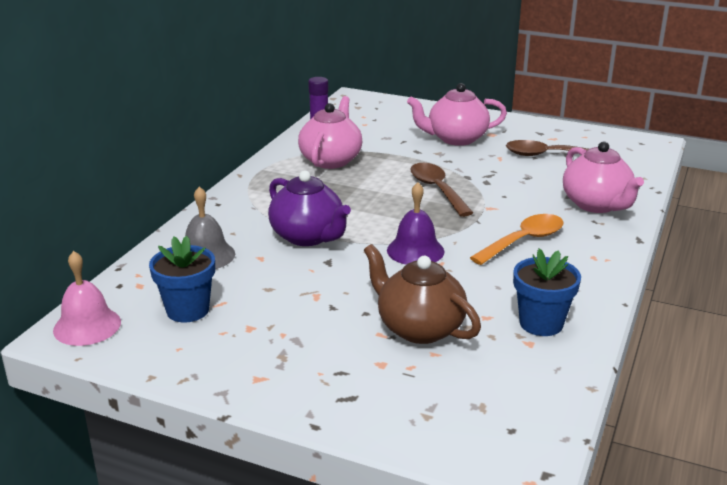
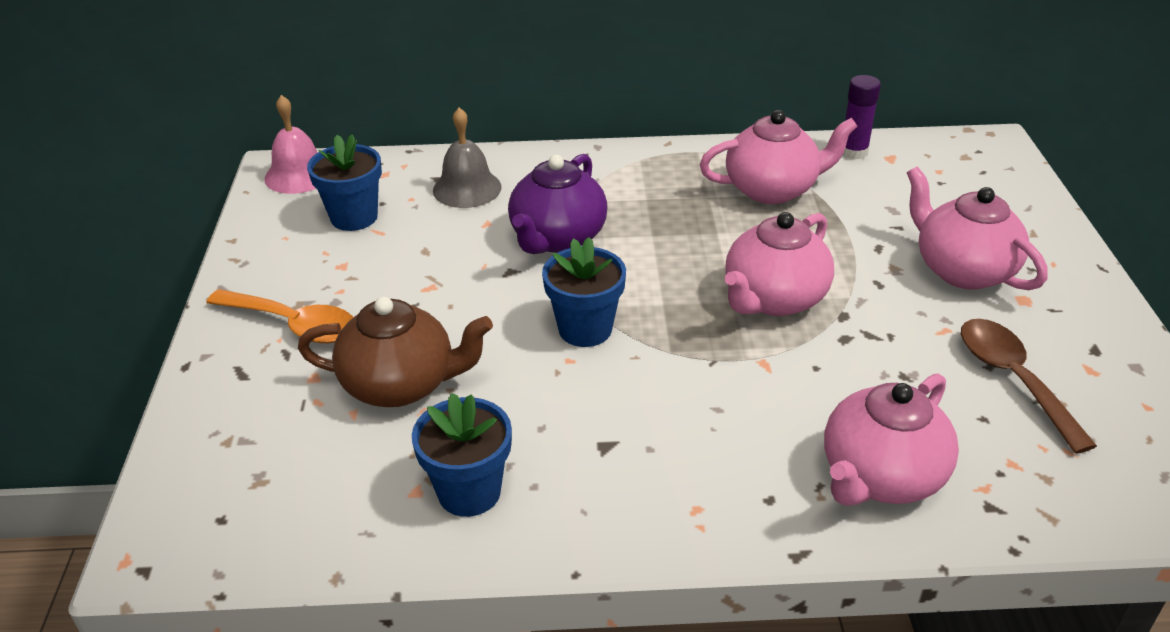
camera: 65 degrees right, 10 degrees up
brown teapot [364,244,481,344] -> brown teapot turned 75 degrees clockwise [298,297,493,407]
purple bell [387,182,444,265] -> blue flower pot [542,237,626,347]
brown spoon [410,163,473,217] -> pink teapot [725,212,834,316]
orange spoon [470,214,564,265] -> orange spoon moved to [206,289,353,343]

